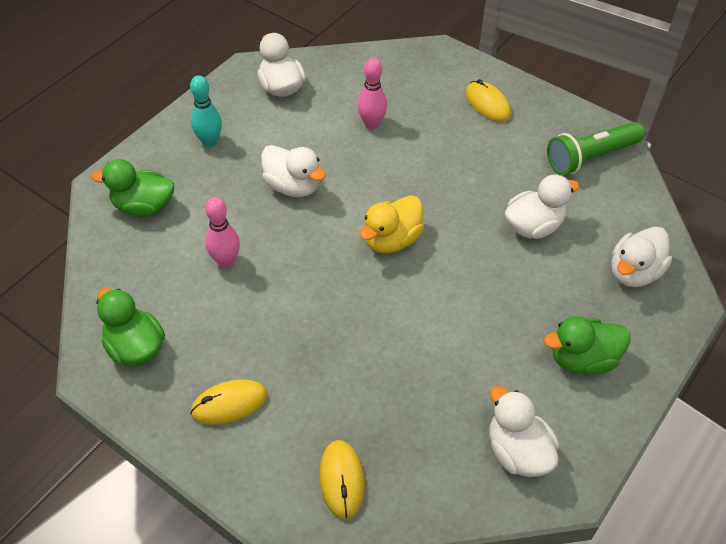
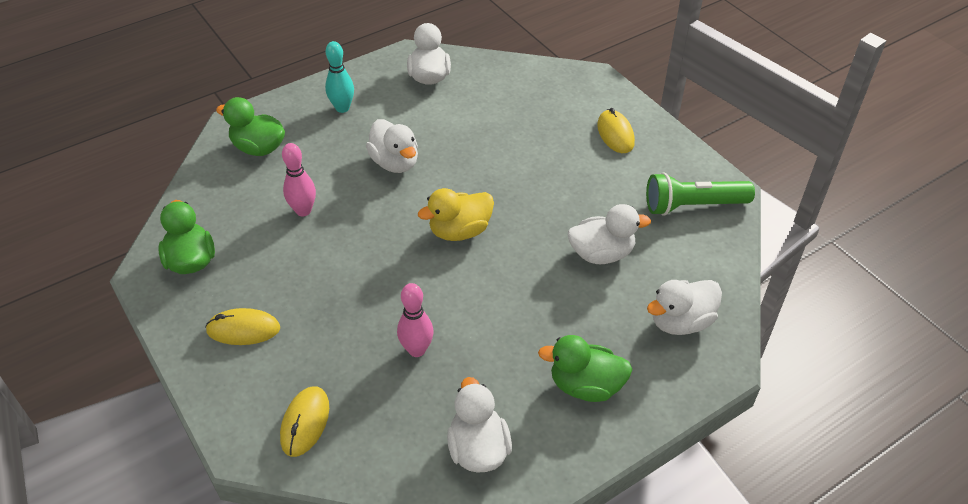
camera: 20 degrees right, 5 degrees down
pink bowling pin [357,58,387,129] -> pink bowling pin moved to [397,283,434,357]

